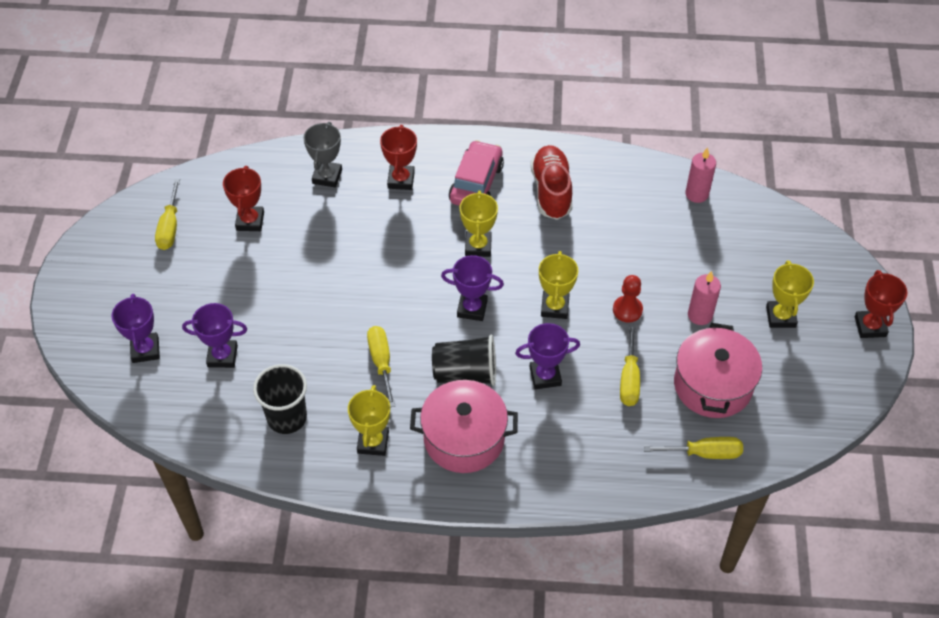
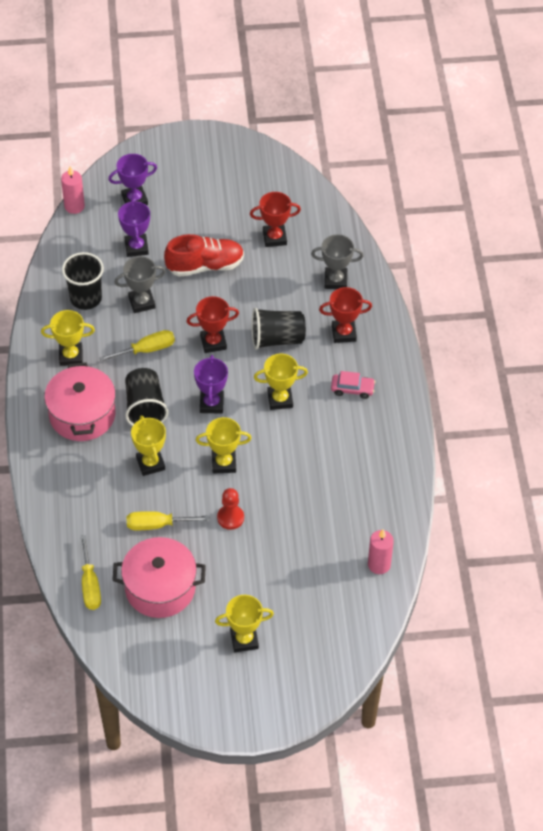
camera: 80 degrees right, 0 degrees up
yellow screwdriver [155,179,180,250] -> none
pink car [449,140,504,206] -> pink car [331,371,375,399], size x0.58
purple trophy [515,323,580,390] -> yellow trophy [131,415,166,476]
red shoe [531,145,573,220] -> red shoe moved to [164,234,244,277]
pink candle [688,271,721,325] -> pink candle moved to [61,166,85,214]
red trophy [855,270,908,338] -> red trophy moved to [186,296,239,353]
none -> grey trophy [114,256,166,313]
none -> black cup [251,308,306,350]

